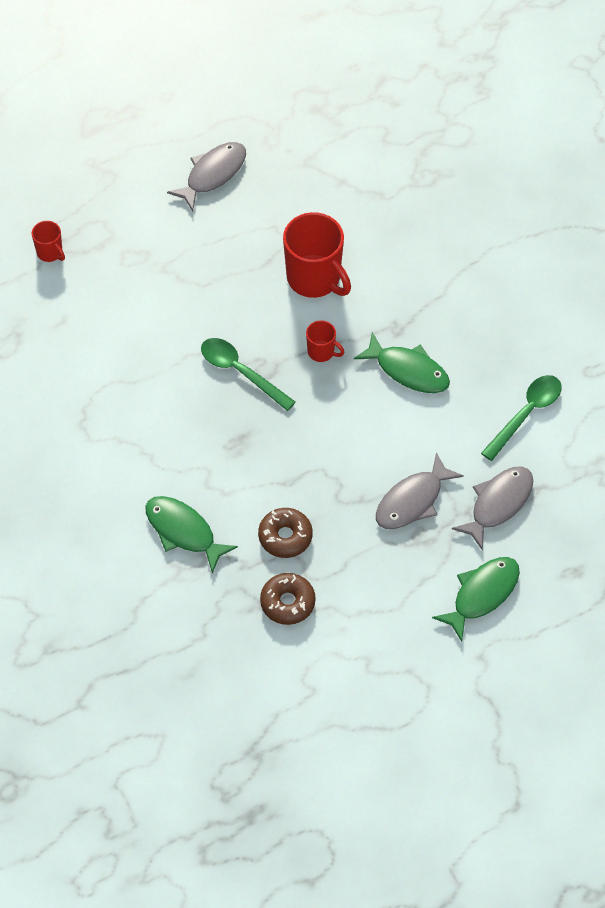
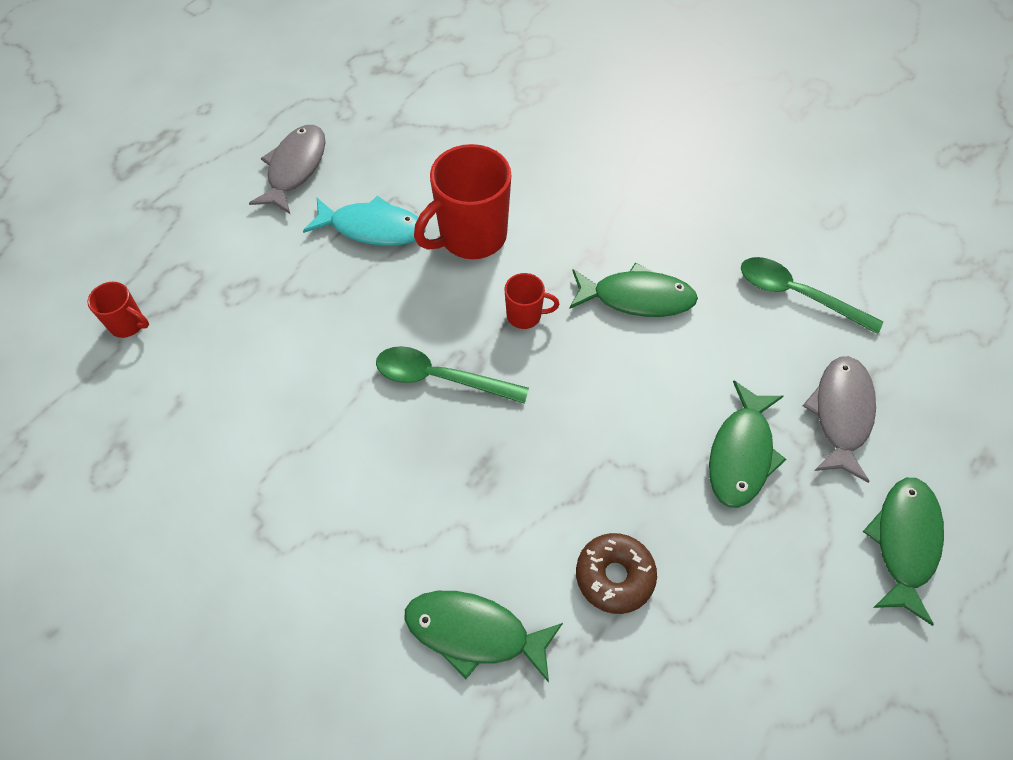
camera: 25 degrees left, 0 degrees up
brown donut [260,573,316,625] -> none
red mug [283,212,351,298] -> red mug turned 120 degrees clockwise [414,144,511,259]
grey fish [376,452,464,529] -> green fish [709,381,786,508]
green spoon [481,375,562,461] -> green spoon turned 75 degrees counterclockwise [741,257,883,334]
none -> turquoise fish [303,196,426,246]

